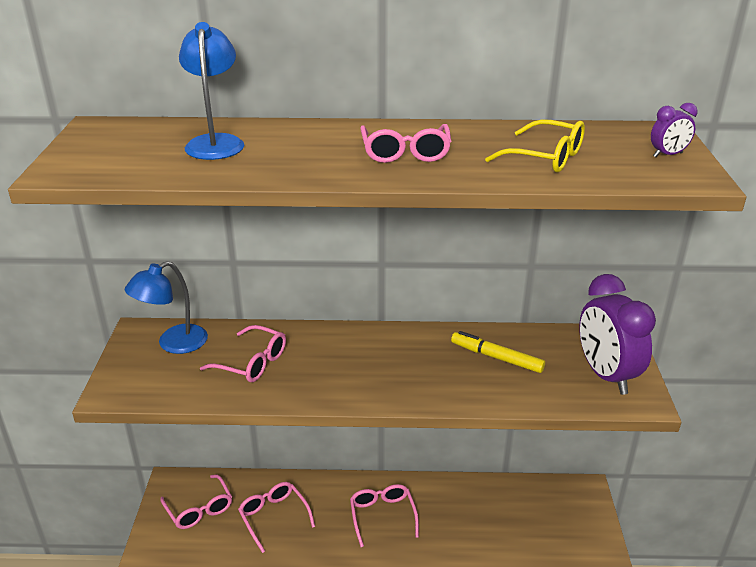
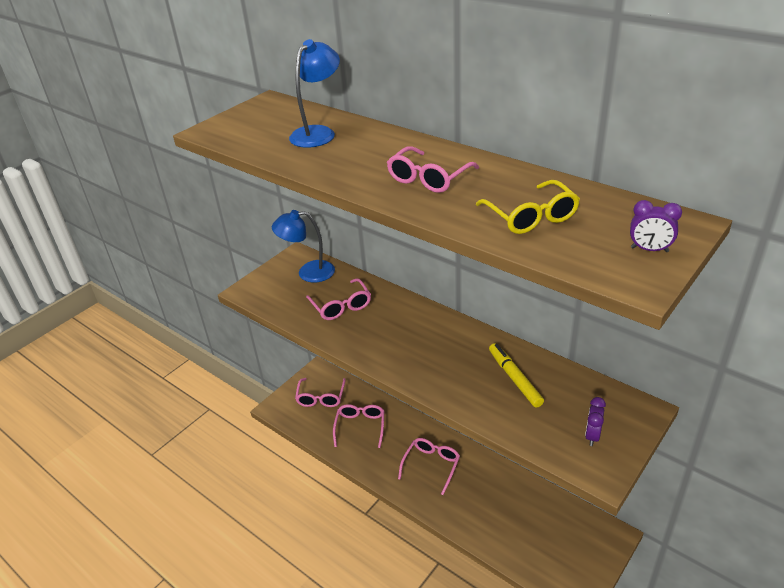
camera: 40 degrees right, 5 degrees up
purple clock [579,274,656,395] -> purple clock [585,397,606,446], size x0.43

